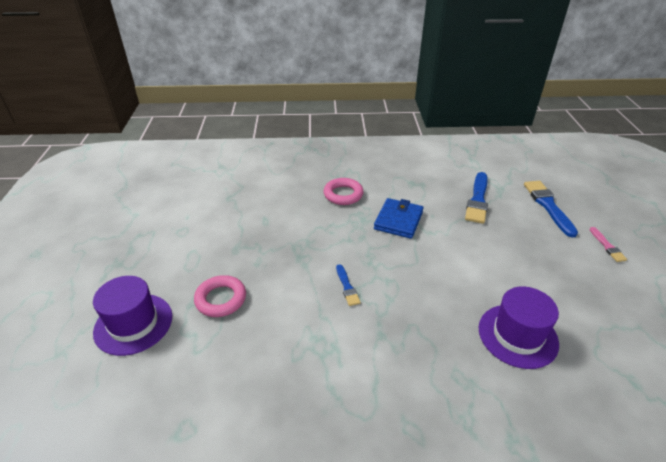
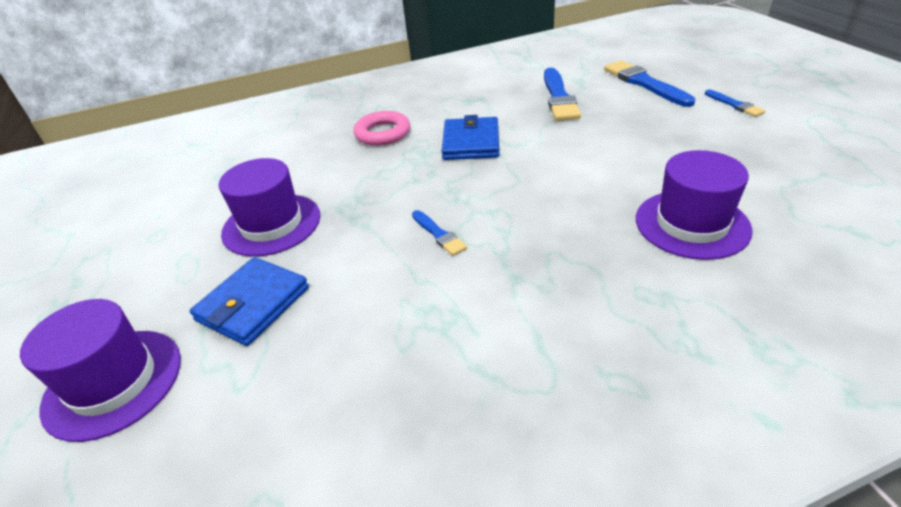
camera: 15 degrees left, 0 degrees up
pink ring [194,275,246,317] -> blue wallet [190,257,309,346]
pink brush [590,227,627,262] -> blue brush [705,90,765,117]
none -> purple hat [219,158,320,257]

